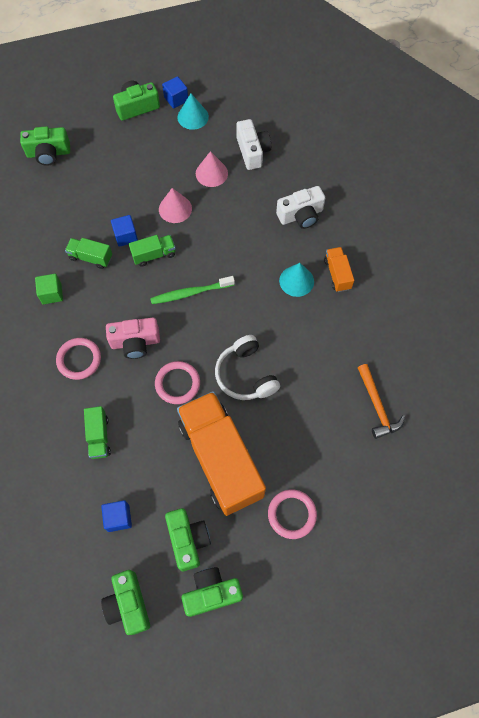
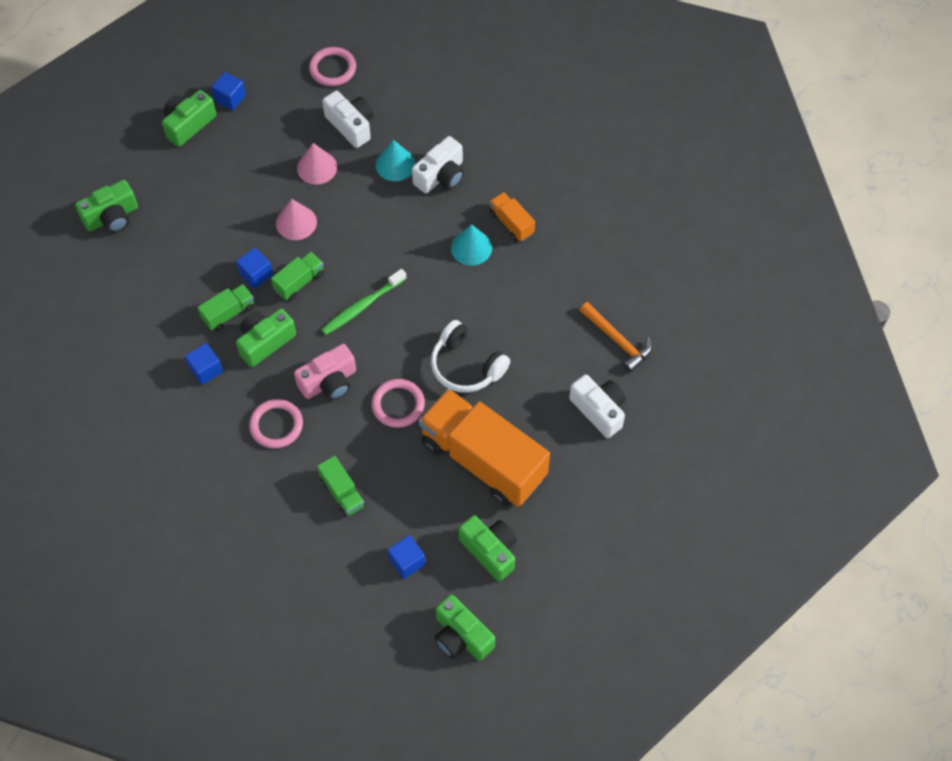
camera: 25 degrees left, 5 degrees down
green cube [35,274,63,304] -> blue cube [185,343,223,385]
green truck [65,238,112,269] -> green truck turned 150 degrees clockwise [197,284,254,331]
turquoise cone [177,93,209,130] -> turquoise cone moved to [375,140,416,181]
green camera [182,567,243,617] -> green camera moved to [236,309,296,367]
pink ring [268,489,317,539] -> pink ring moved to [309,47,356,86]
none -> white camera [569,374,626,438]

